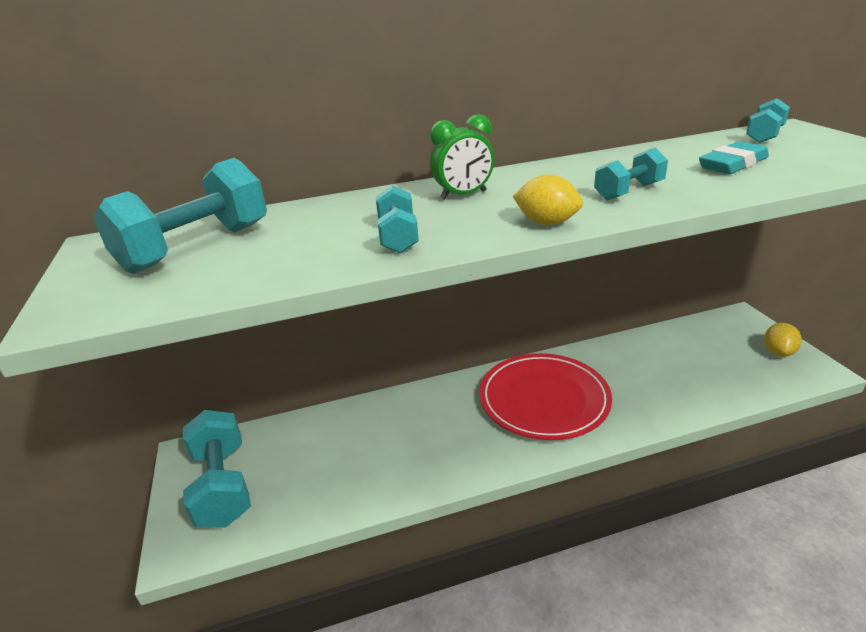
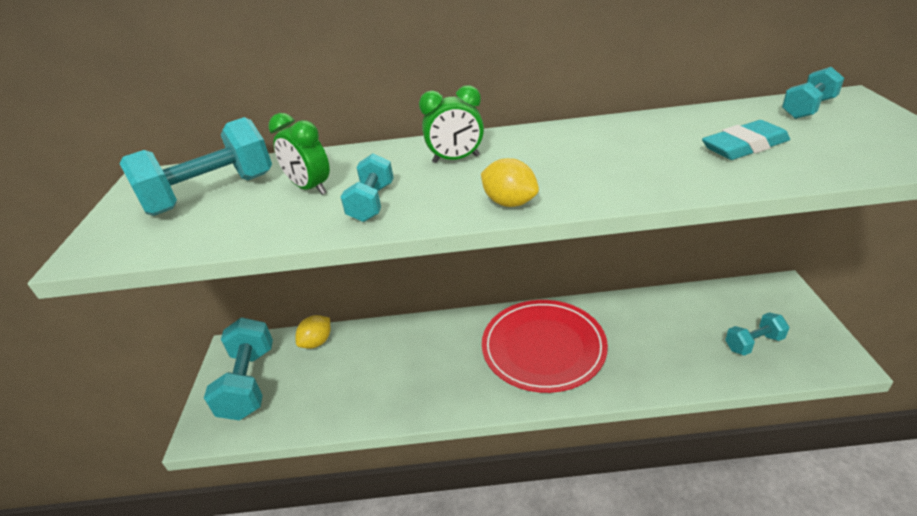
camera: 15 degrees right, 5 degrees up
turquoise dumbbell [594,147,668,201] -> turquoise dumbbell moved to [725,312,789,356]
yellow lemon [764,323,802,357] -> yellow lemon moved to [295,315,330,349]
none -> green clock [268,113,330,195]

